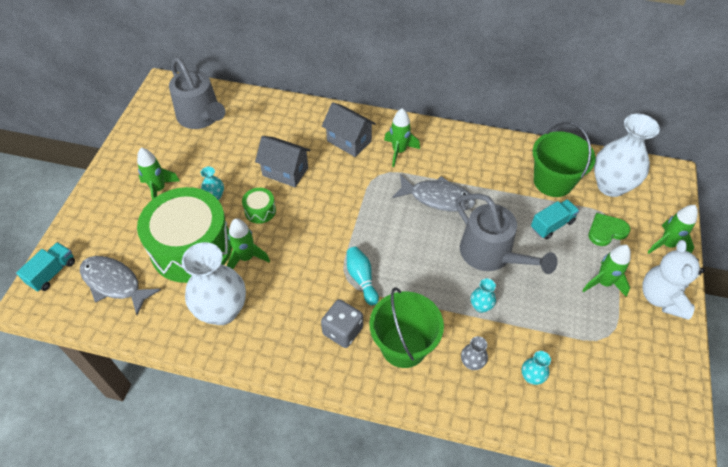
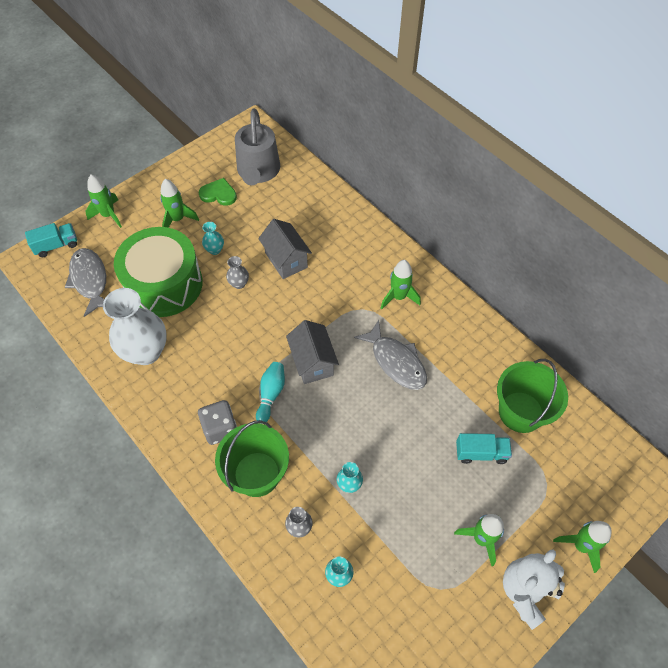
camera: 35 degrees right, 5 degrees up
green rocket [227,218,270,269] -> green rocket moved to [85,175,122,228]
green drum [242,188,276,224] -> grey vase [226,256,249,289]
grey house [322,102,376,157] -> grey house moved to [286,320,339,384]
grey watering can [455,194,558,274] -> none
green heart [589,213,630,246] -> green heart moved to [199,178,237,206]
white vase [594,114,660,197] -> none

